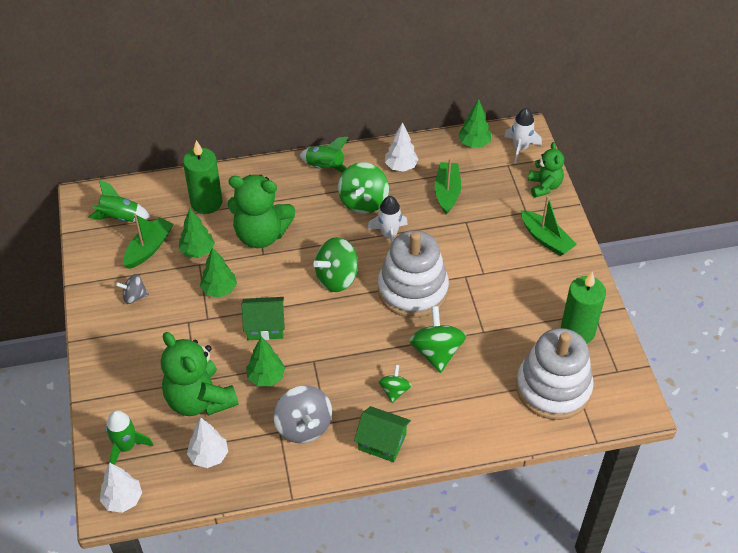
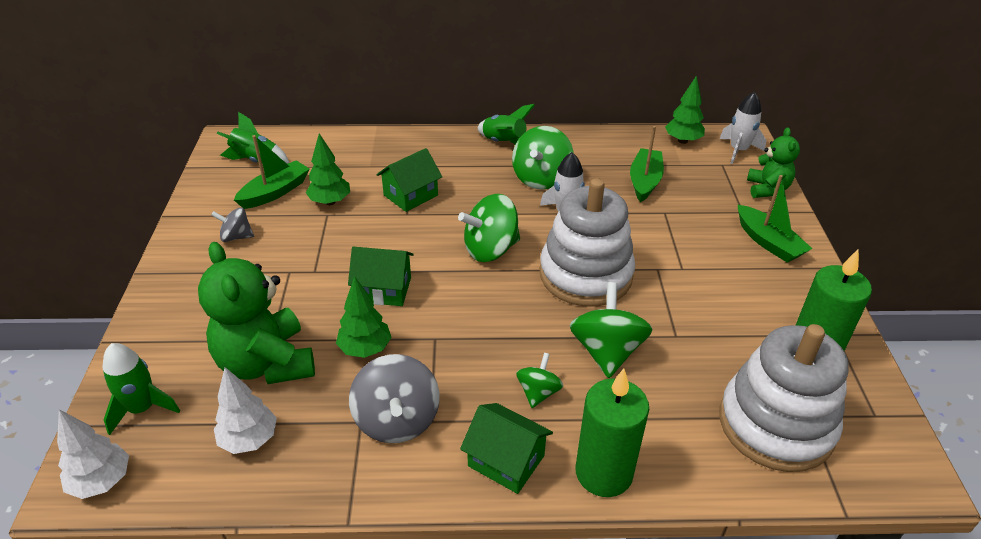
camera: 10 degrees right, 10 degrees down
green candle [183,140,222,214] -> green candle moved to [576,369,649,497]
green tree [200,247,237,298] -> none
green teddy bear [228,175,295,248] -> green house [377,148,442,212]
white tree [385,122,419,172] -> none

